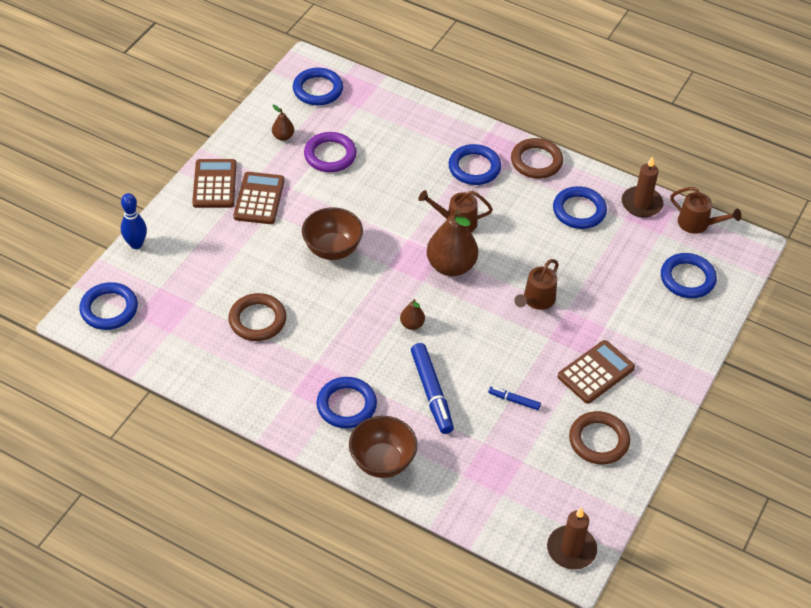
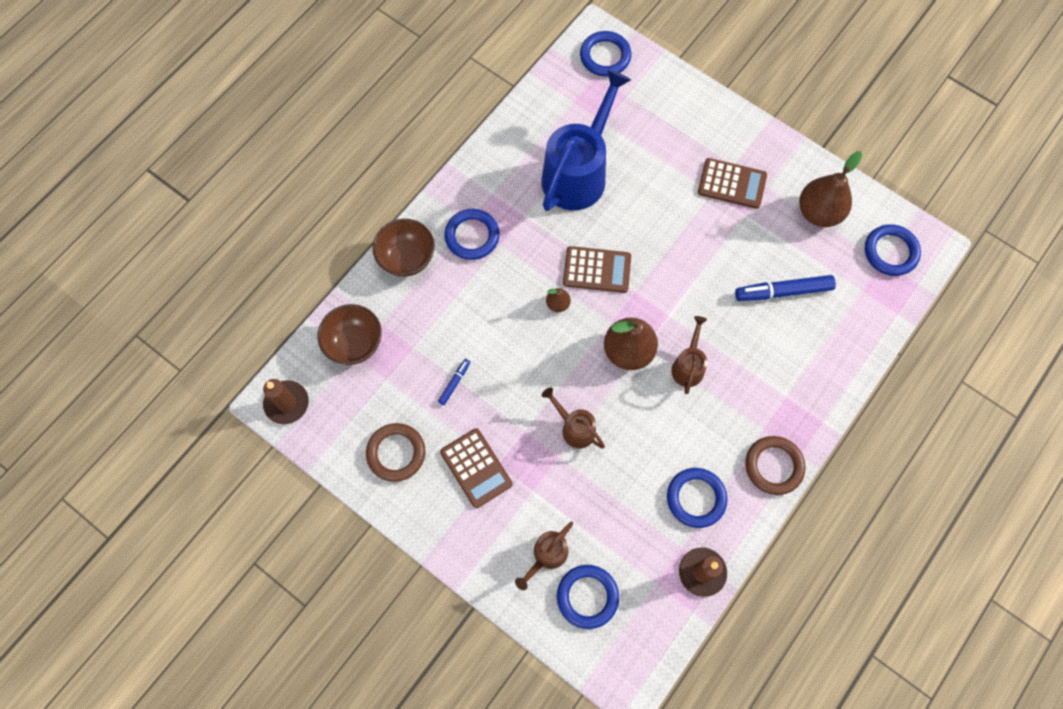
camera: 100 degrees right, 20 degrees up
blue bowling pin [121,193,147,249] -> none
brown calculator [192,159,237,208] -> brown calculator moved to [563,246,631,293]
brown ring [228,293,286,341] -> blue watering can [541,69,631,211]
brown pear [272,105,294,141] -> brown pear [799,151,862,227], size x2.13
brown bowl [302,207,363,260] -> brown bowl moved to [317,304,382,365]
purple ring [304,132,357,172] -> none
blue marker [411,343,454,434] -> blue marker moved to [735,275,836,301]
blue ring [449,144,501,185] -> none
brown watering can [670,187,741,234] -> brown watering can moved to [515,522,573,590]

